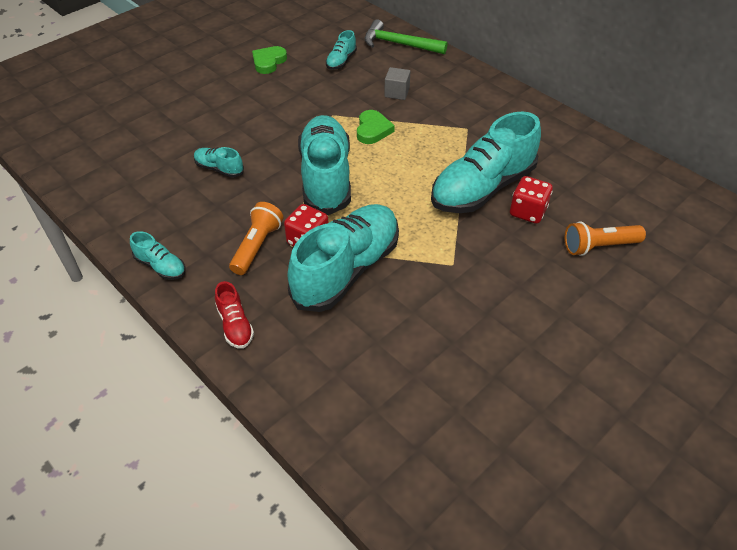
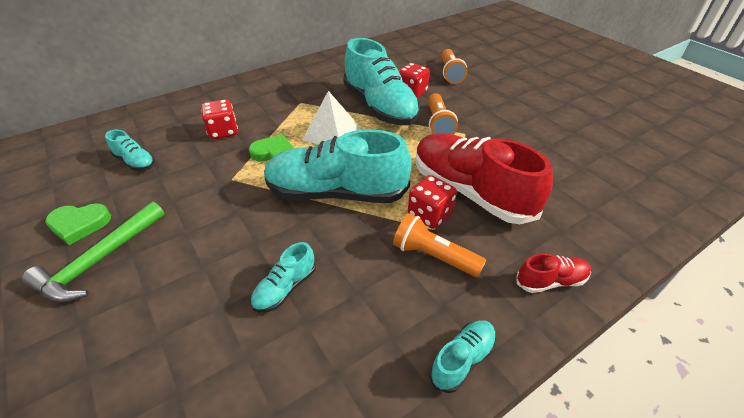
camera: 80 degrees left, 5 degrees down
green heart [252,46,287,74] -> green heart turned 45 degrees counterclockwise [45,204,111,245]
turquoise shoe [287,204,399,312] -> red shoe [416,133,553,224]
green hammer [365,19,448,54] -> green hammer moved to [22,202,165,302]
grey cube [384,67,410,100] -> red dice [201,99,238,139]
none -> white pyramid [302,91,361,144]
none -> orange flashlight [428,93,458,135]

